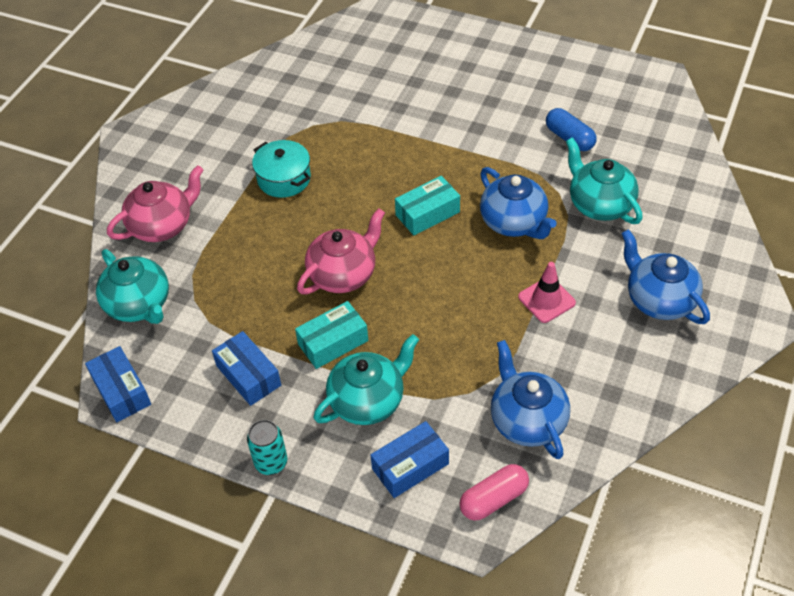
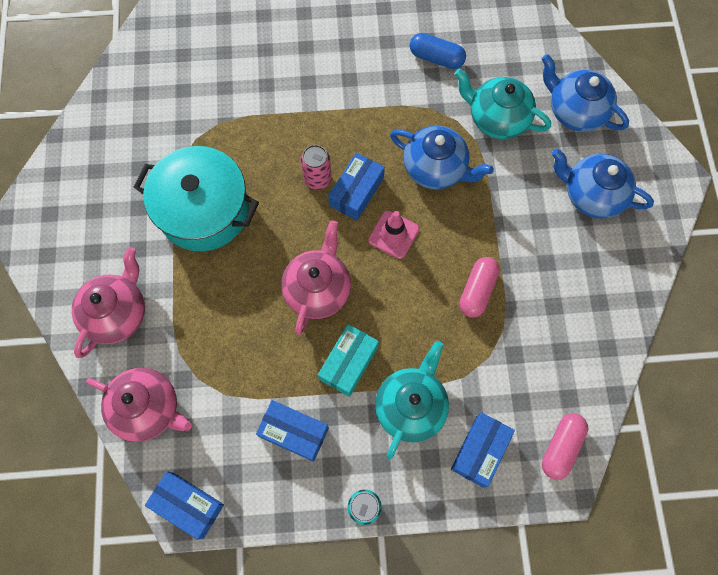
camera: 30 degrees left, 20 degrees up
turquoise teapot [96,249,169,324] -> pink teapot [86,367,192,442]
turquoise pot [252,140,311,198] -> turquoise pot [134,146,259,251], size x1.67
turquoise box [395,176,460,235] -> blue box [328,153,385,220]
blue teapot [491,340,570,459] -> blue teapot moved to [542,54,629,132]
pink traffic cone [518,262,576,323] -> pink traffic cone moved to [368,210,419,259]
none -> pink can [301,145,331,190]
none -> pink capsule [459,257,500,318]

